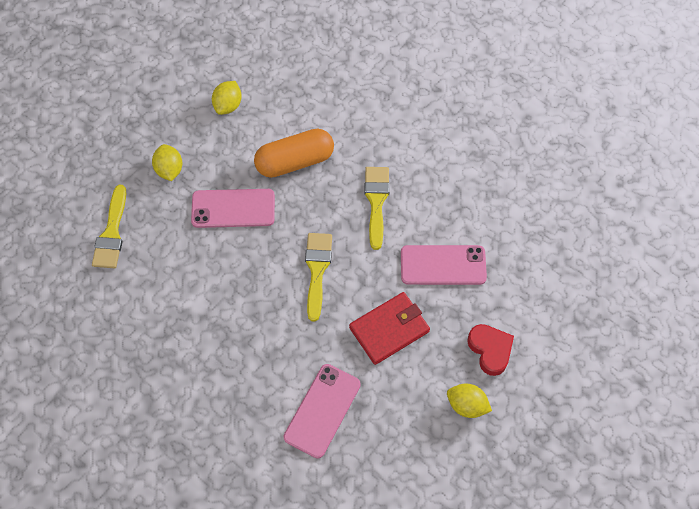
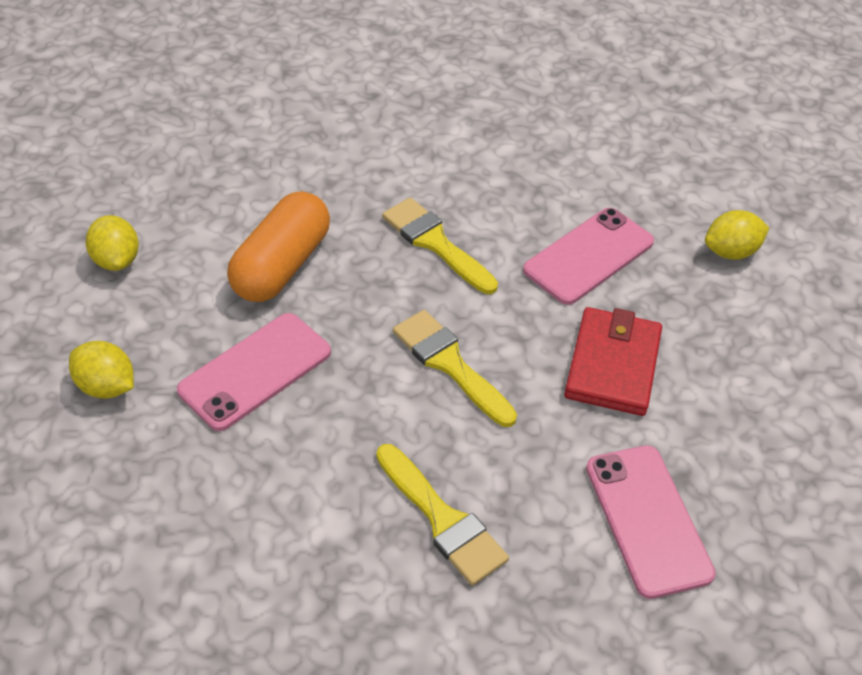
camera: 45 degrees left, 15 degrees down
yellow brush [92,185,126,268] -> yellow brush moved to [376,444,509,586]
yellow lemon [447,384,492,418] -> yellow lemon moved to [705,210,769,260]
red heart [467,324,514,376] -> none

